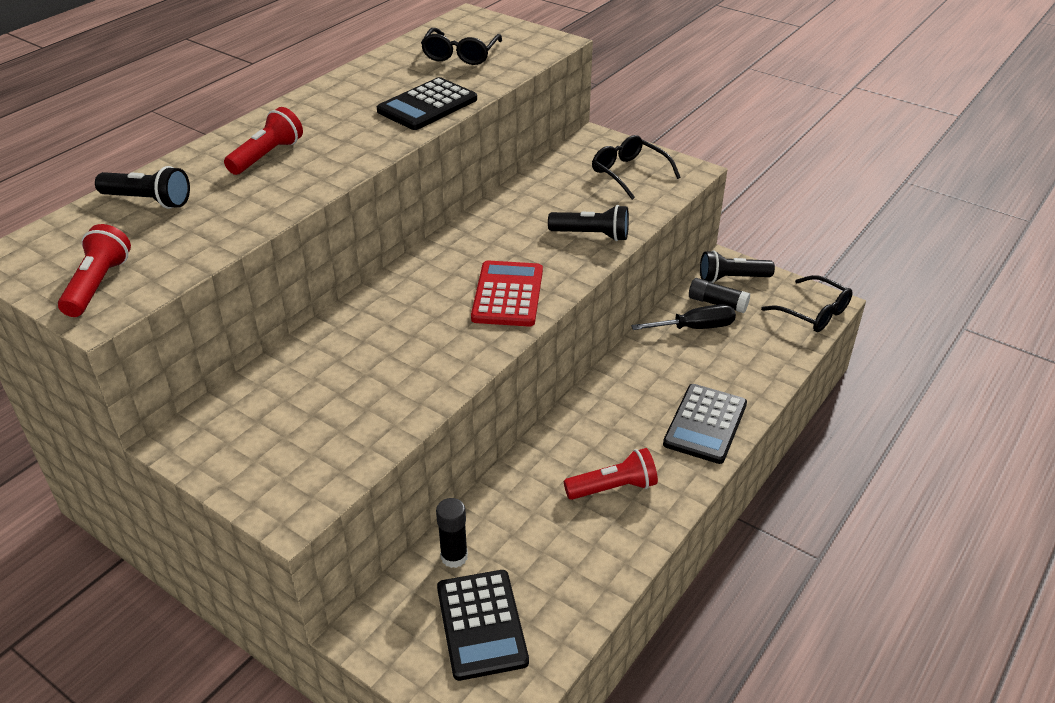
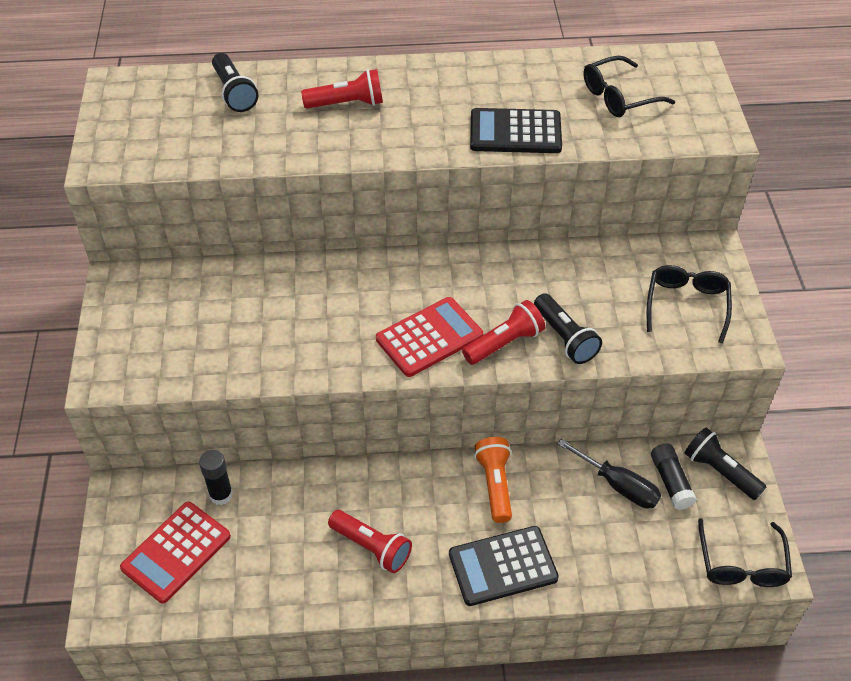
camera: 50 degrees right, 10 degrees up
red flashlight [58,224,131,317] -> red flashlight moved to [462,300,545,365]
black calculator [437,570,529,681] -> red calculator [120,502,231,603]
none -> orange flashlight [474,437,512,523]

